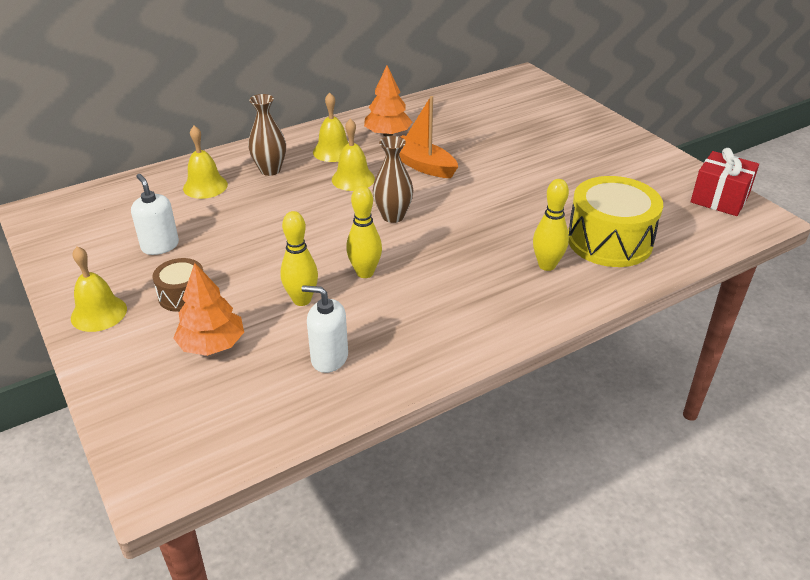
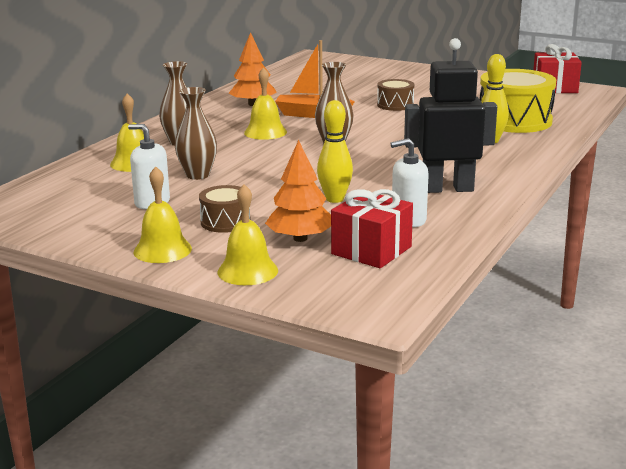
camera: 30 degrees left, 15 degrees down
yellow bell [313,92,349,162] -> yellow bell moved to [218,184,278,285]
yellow bowling pin [346,186,382,278] -> none
none -> brown vase [175,87,217,180]
none -> red gift [331,189,413,268]
none -> brown drum [377,79,414,111]
none -> black robot [404,38,497,193]

